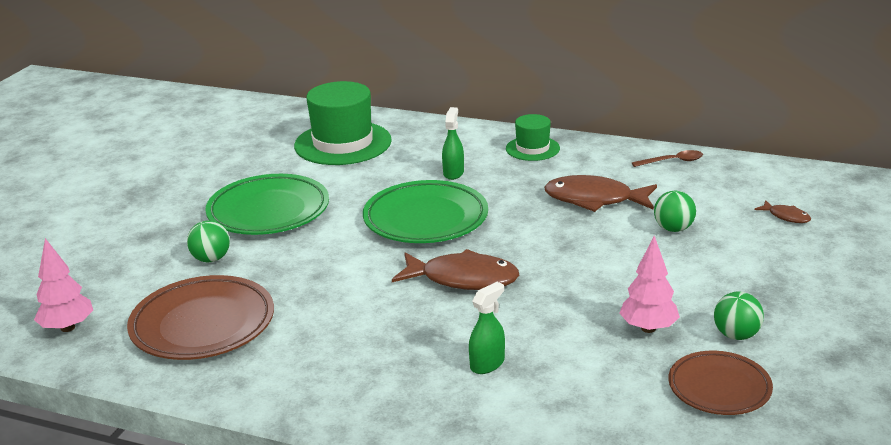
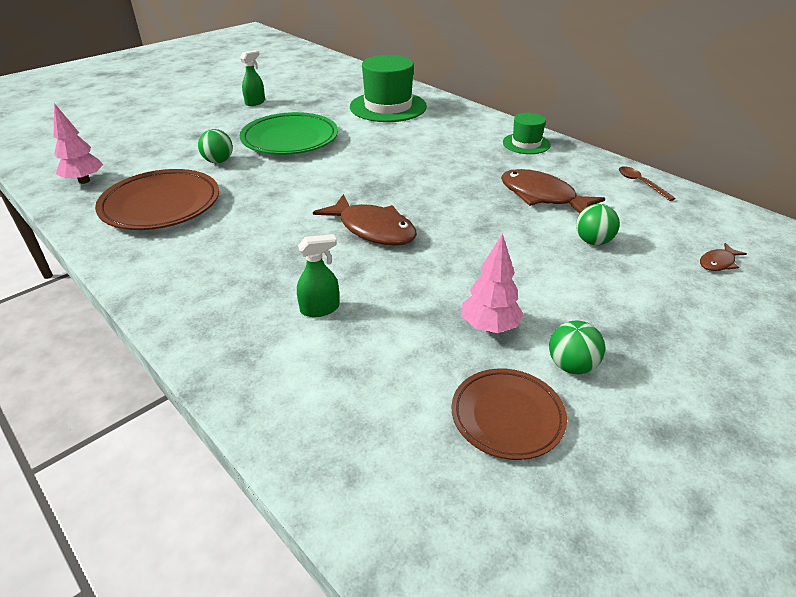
camera: 25 degrees right, 10 degrees up
green plate [363,180,488,243] -> none
green spray bottle [442,107,464,180] -> green spray bottle moved to [240,50,265,106]
brown spoon [632,150,703,167] -> brown spoon turned 135 degrees counterclockwise [619,166,676,201]
brown fish [754,200,811,223] -> brown fish turned 75 degrees clockwise [700,243,747,271]

